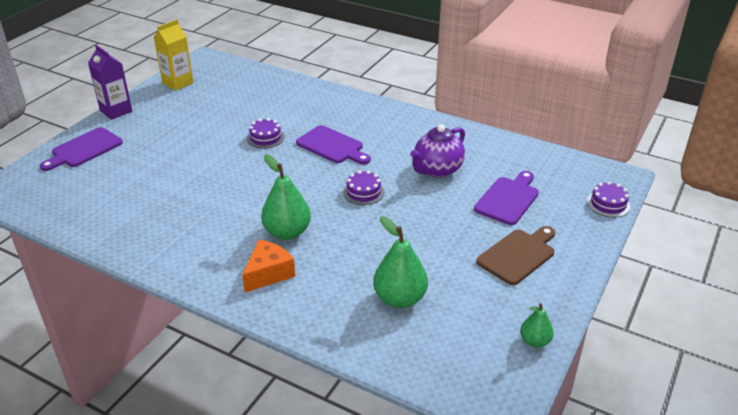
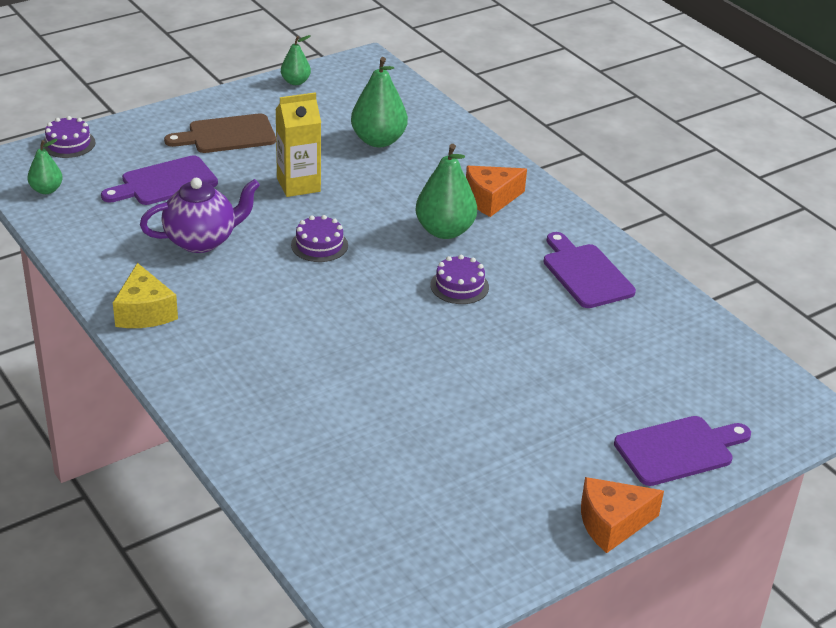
camera: 155 degrees left, 0 degrees up
purple carton [88,45,132,120] -> orange cheese [581,477,664,553]
yellow carton [154,20,194,91] -> yellow carton moved to [275,92,321,197]
purple cake [247,118,285,149] -> purple cake moved to [430,255,489,304]
purple cutting board [296,125,371,164] -> purple cutting board moved to [543,232,636,308]
none -> green pear [27,139,63,194]
none -> yellow cheese [113,263,178,328]

